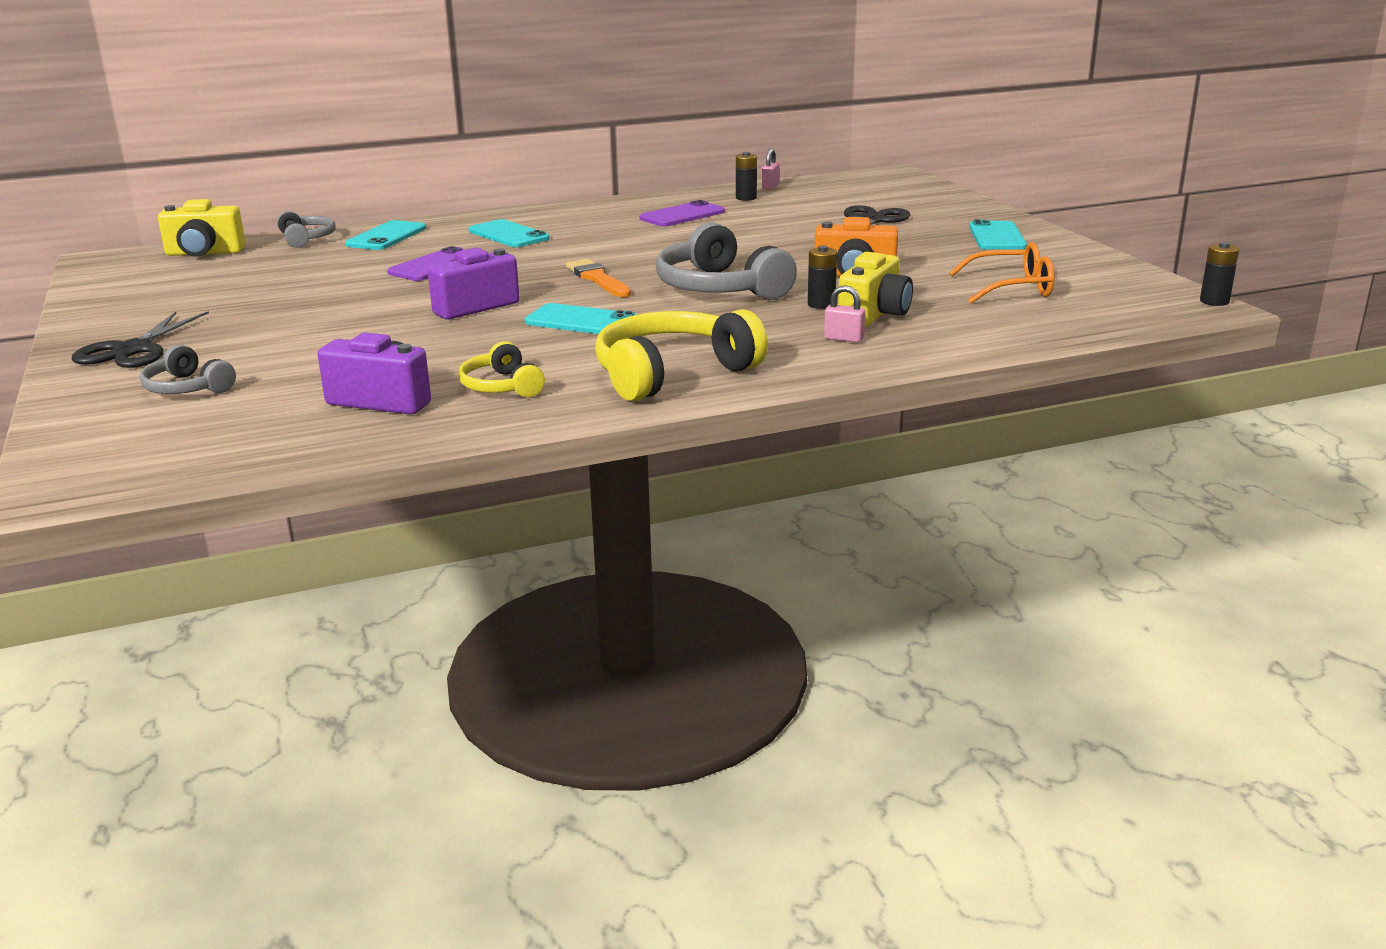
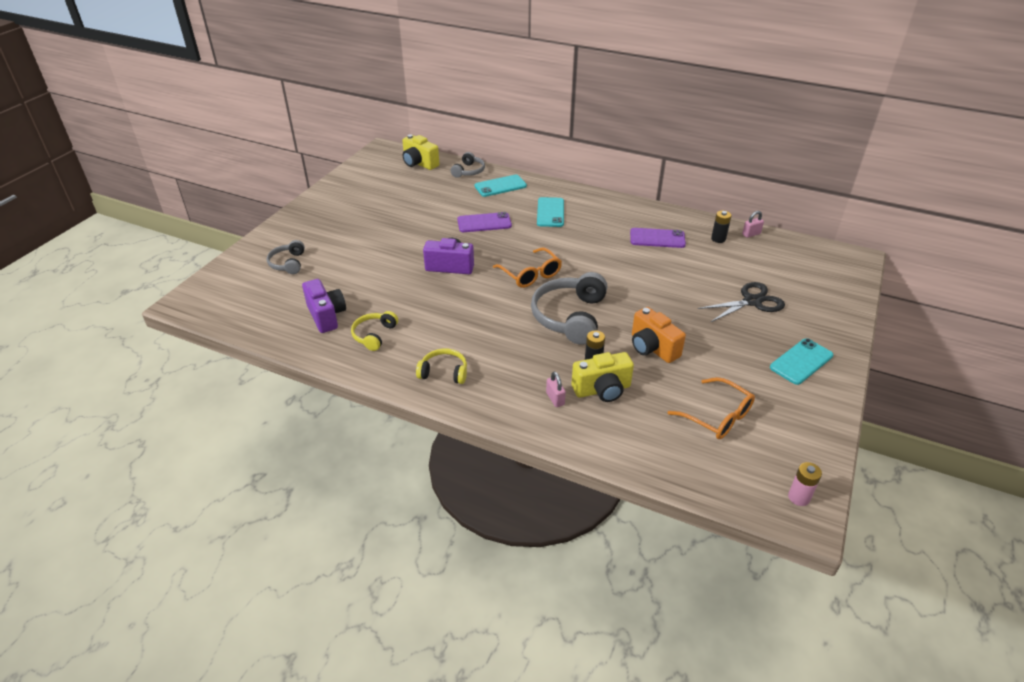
camera: 45 degrees right, 15 degrees up
black scissors [72,311,209,368] -> none
turquoise phone [525,303,637,334] -> none
orange brush [565,259,631,297] -> orange glasses [493,247,562,288]
yellow headphones [595,309,768,401] -> yellow headphones [416,348,467,384], size x0.54
black battery [1200,242,1239,306] -> none
none -> pink battery [788,462,822,506]

